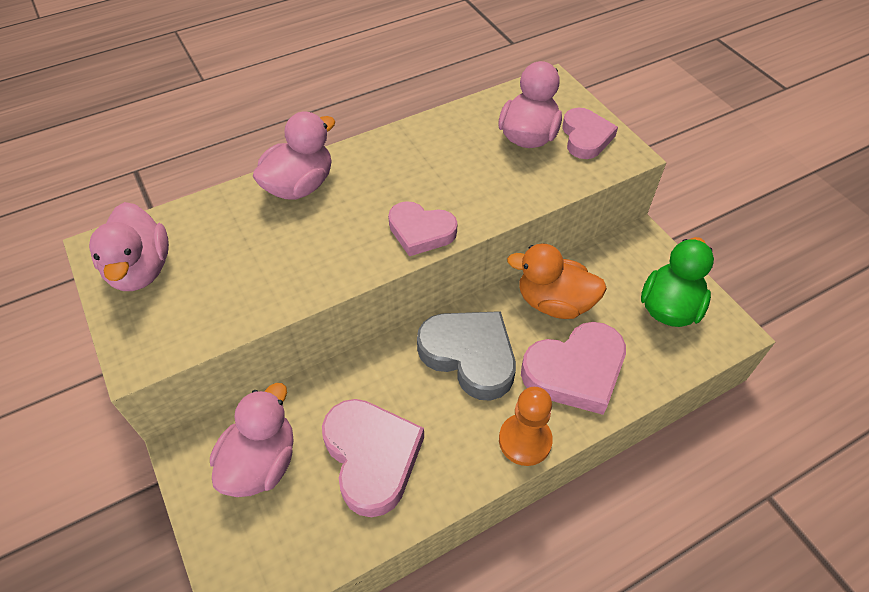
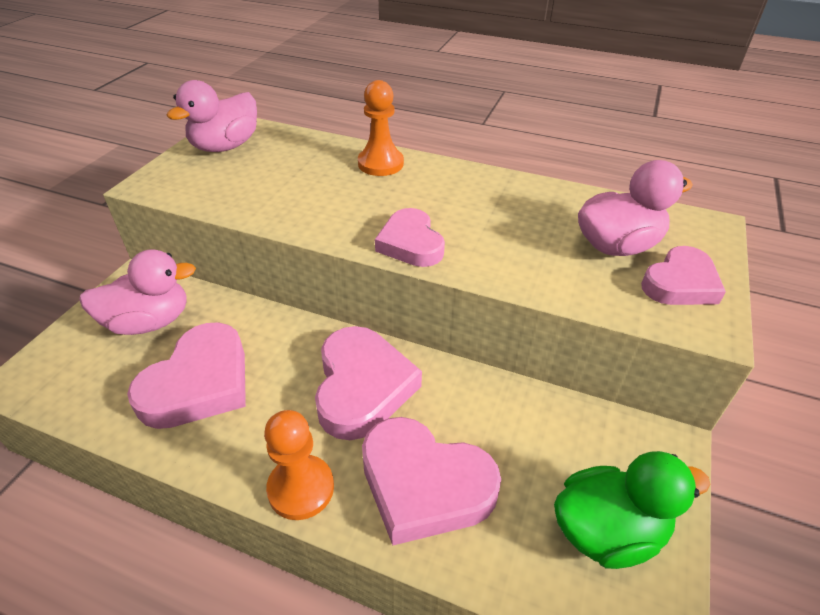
camera: 50 degrees right, 10 degrees down
pink duck [253,111,335,200] -> orange pawn [358,80,404,176]
grey heart [417,311,516,401] -> pink heart [315,326,422,440]
orange duck [507,243,607,319] -> none

